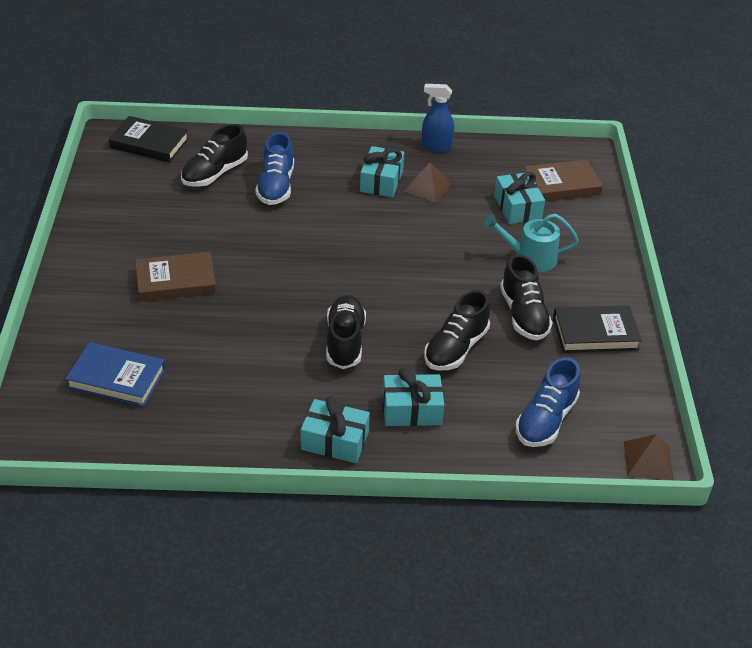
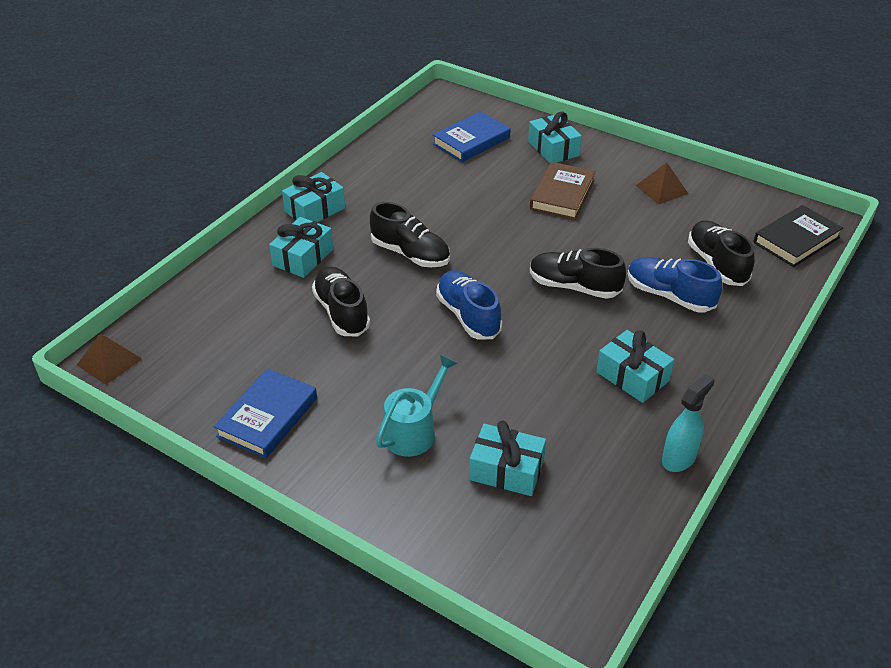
camera: 125 degrees right, 0 degrees up
brown pyramid [404,162,452,203] -> brown pyramid moved to [636,163,688,205]
blue spray bottle [422,84,454,152] -> turquoise spray bottle [662,374,715,472]
black shoe [500,254,553,340] -> black shoe moved to [530,248,626,299]
blue shoe [516,357,581,447] -> blue shoe moved to [436,270,502,339]
brown book [524,160,603,201] -> none
black book [553,305,642,353] -> blue book [214,368,317,459]
none -> turquoise gift [528,112,582,163]

